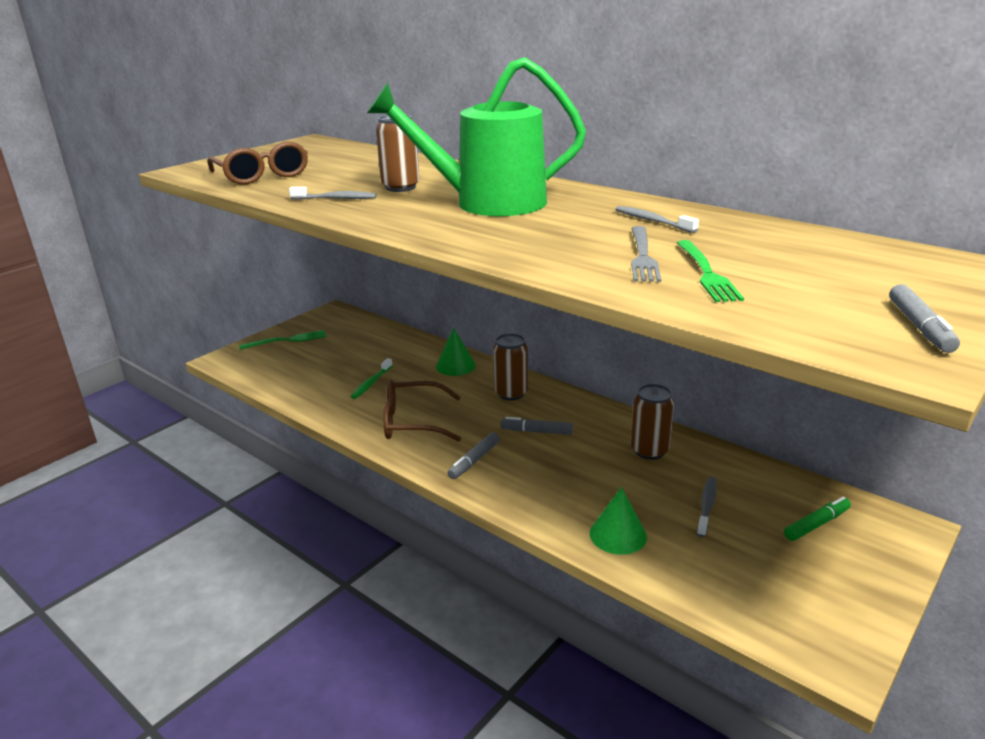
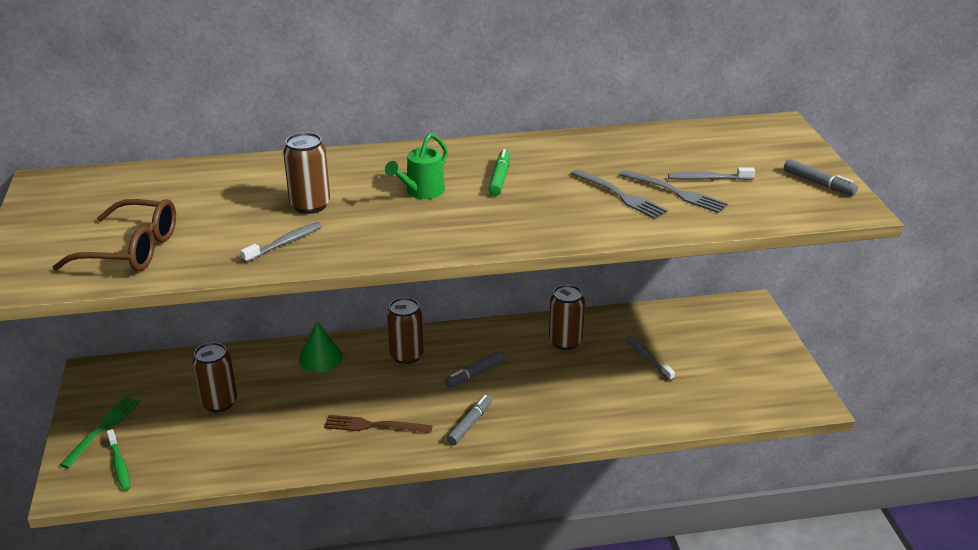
camera: 50 degrees left, 5 degrees up
green toothbrush [351,358,393,399] -> green toothbrush moved to [107,429,130,491]
green watering can [367,57,586,216] -> green watering can [385,133,448,199], size x0.45
brown glasses [383,380,461,442] -> brown fork [324,415,433,433]
grey marker [448,432,500,479] -> grey marker turned 135 degrees counterclockwise [447,395,492,445]
green cone [590,487,647,555] -> none
grey toothbrush [615,206,699,233] -> grey toothbrush moved to [668,167,755,180]
green fork [677,240,744,302] -> grey fork [620,170,728,213]
green marker [784,497,851,541] -> green marker moved to [488,149,510,196]
none -> brown can [193,342,237,412]

